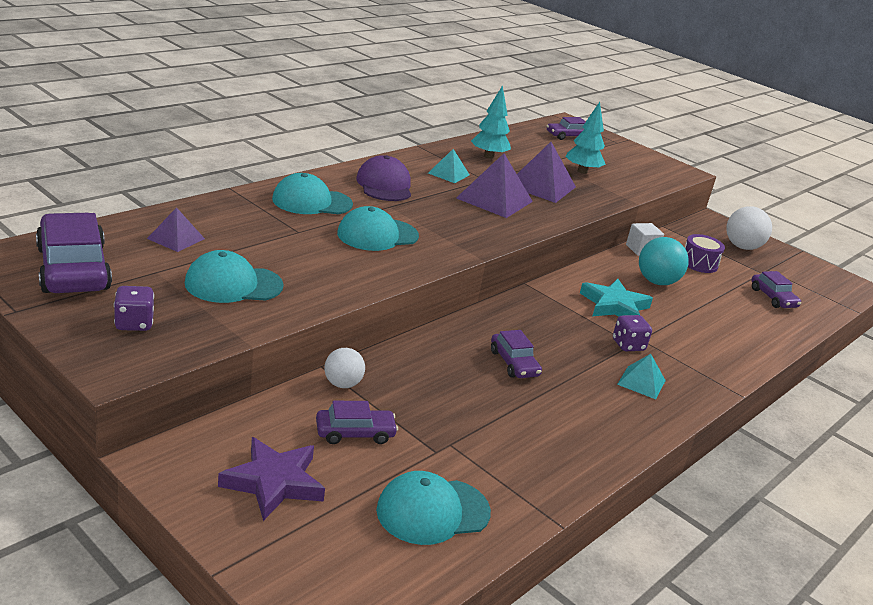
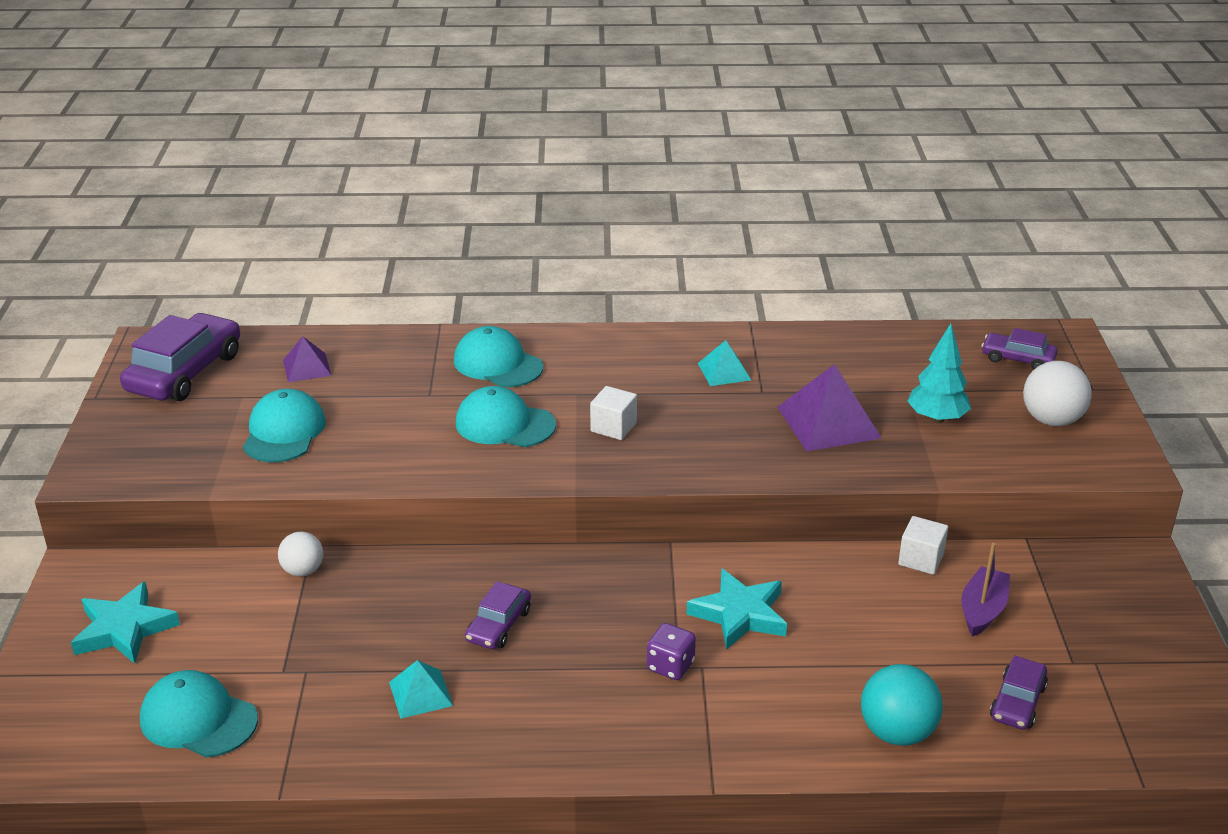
camera: 50 degrees right, 5 degrees up
purple dice [114,286,154,331] -> none
turquoise cap [185,250,284,303] -> turquoise cap turned 60 degrees clockwise [243,389,326,462]
purple star [218,437,325,521] -> turquoise star [71,582,180,664]
purple car [316,401,398,444] -> none
purple cap [356,155,411,201] -> none
purple pyramid [456,153,533,218] -> none
turquoise tree [471,85,511,159] -> none
turquoise pyramid [617,354,666,399] -> turquoise pyramid moved to [389,660,453,719]
turquoise ball [639,237,689,285] -> turquoise ball moved to [861,664,943,746]
purple drum [685,234,725,273] -> purple boat [961,543,1010,637]
white ball [726,206,772,250] -> white ball moved to [1023,361,1092,426]
none -> white cube [590,386,637,440]

